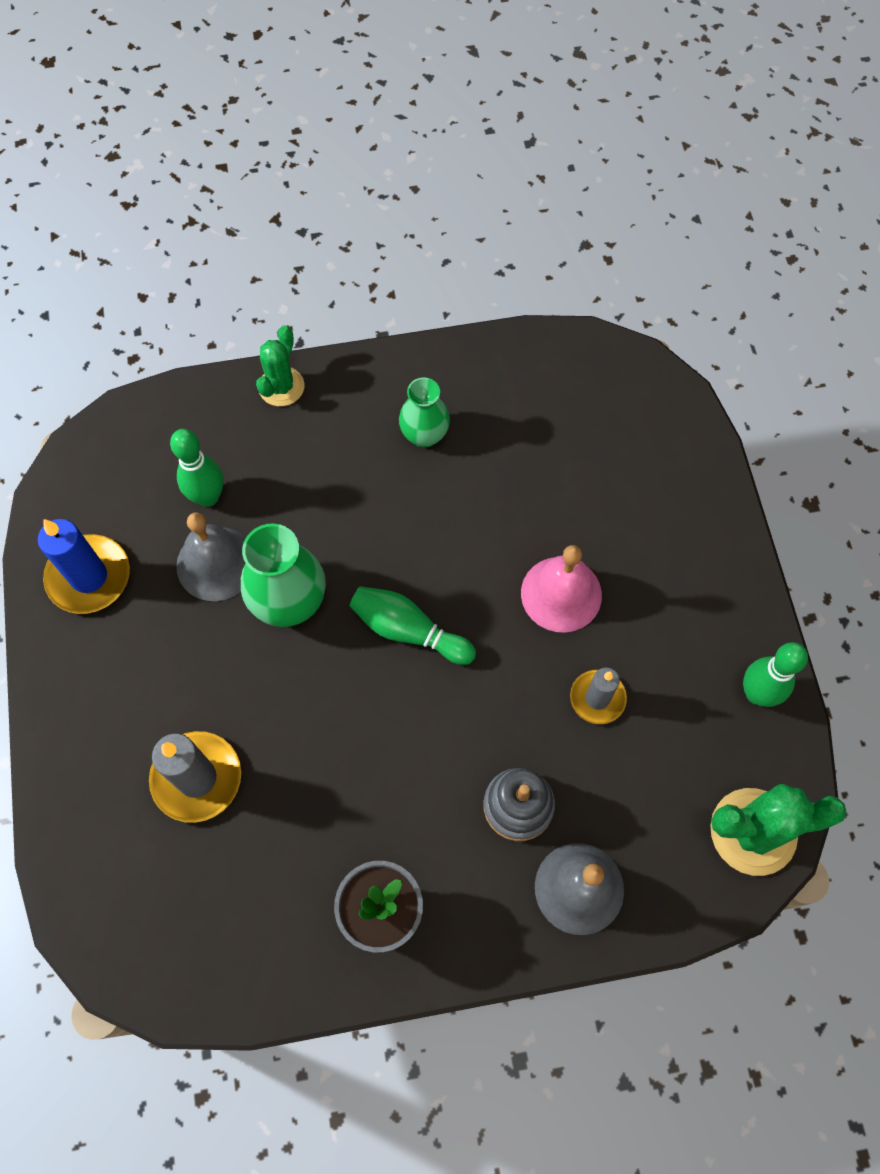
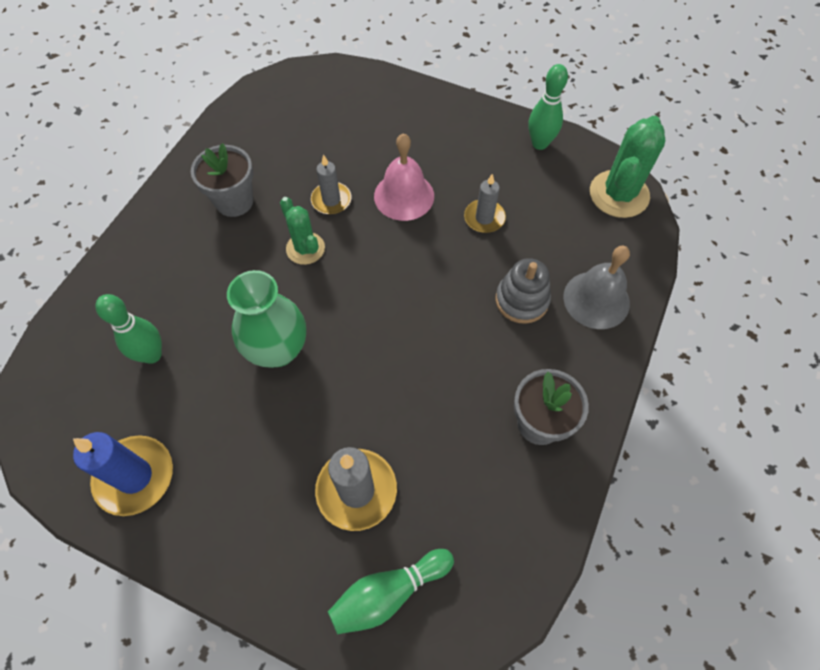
camera: 55 degrees left, 5 degrees down
grey bell [176,512,246,601] -> none
green cactus [256,325,304,406] -> green cactus moved to [280,197,325,265]
green bowling pin [349,586,476,665] -> green bowling pin moved to [328,549,454,634]
green vase [399,377,450,448] -> grey flower pot [191,143,253,217]
none -> grey candle [311,154,352,215]

